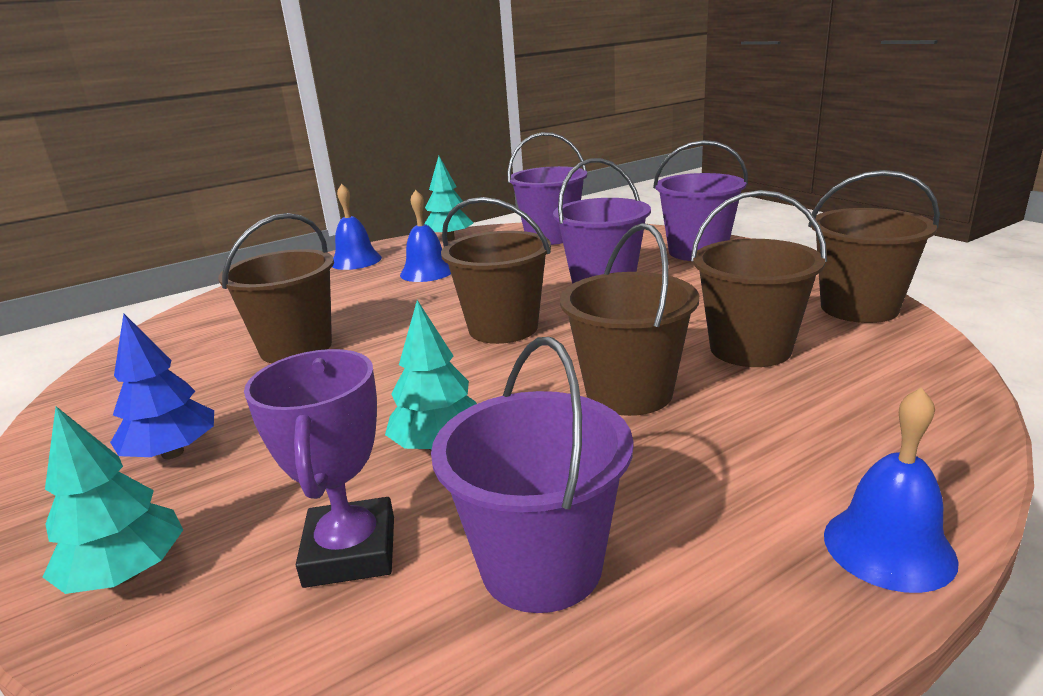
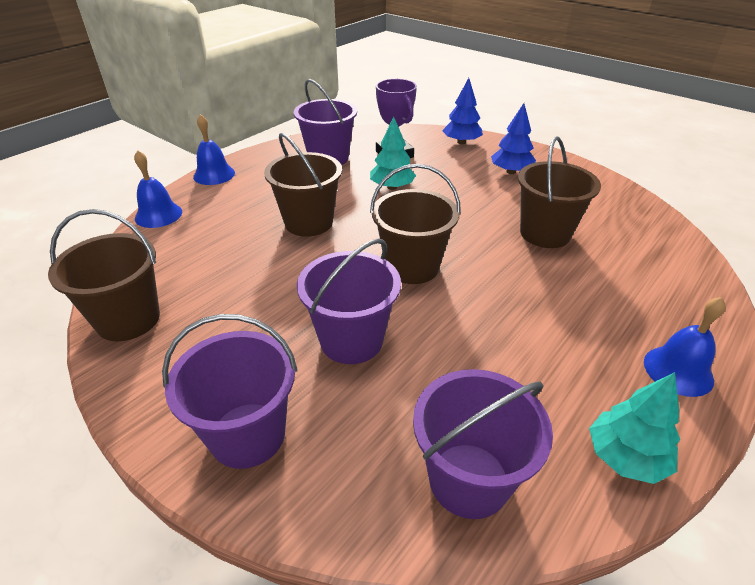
camera: 160 degrees right, 15 degrees up
turquoise tree [43,406,183,594] -> blue tree [442,78,483,144]
blue bell [400,190,451,282] -> blue bell moved to [134,150,182,228]
brown bucket [691,190,827,367] -> none

